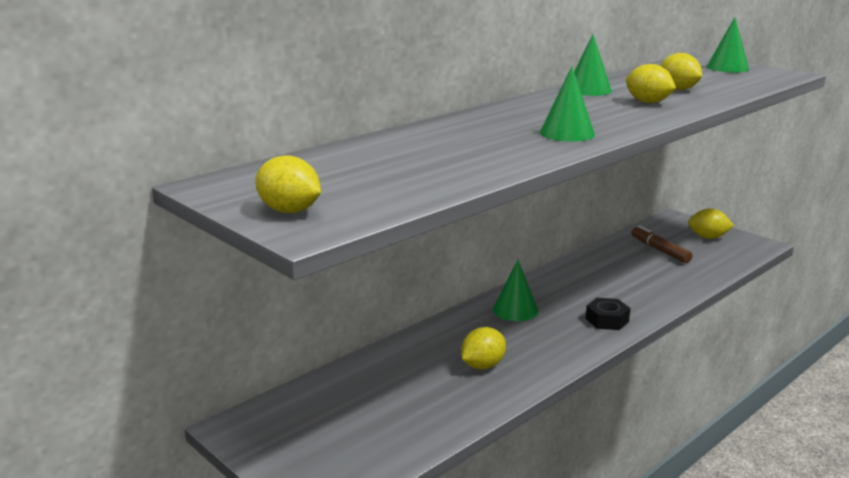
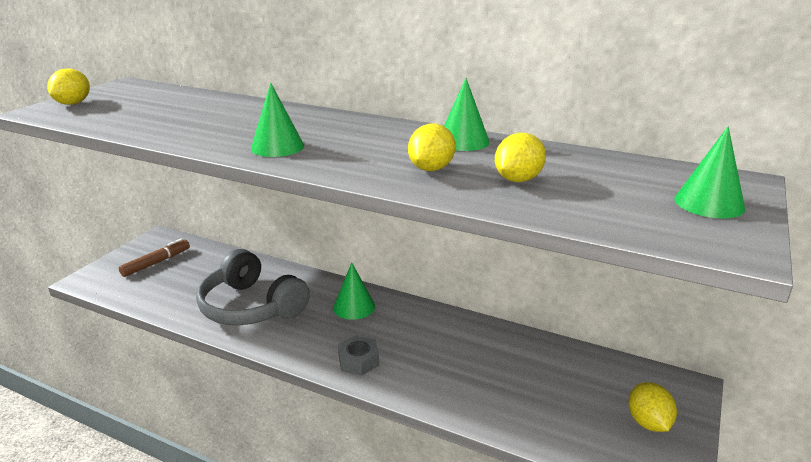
camera: 70 degrees right, 5 degrees up
yellow lemon [461,327,506,369] -> grey headphones [196,249,310,325]
black nut [586,298,630,330] -> grey nut [338,335,379,375]
brown marker [631,225,692,263] -> brown marker moved to [119,238,190,277]

